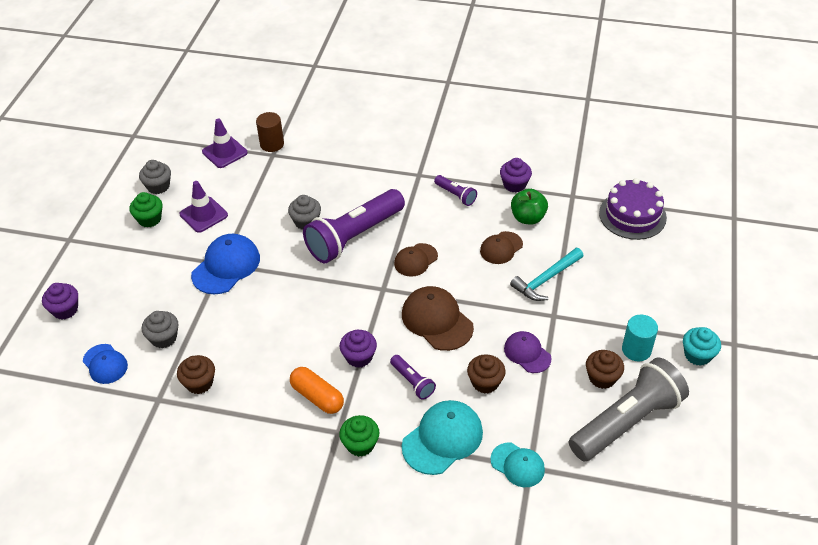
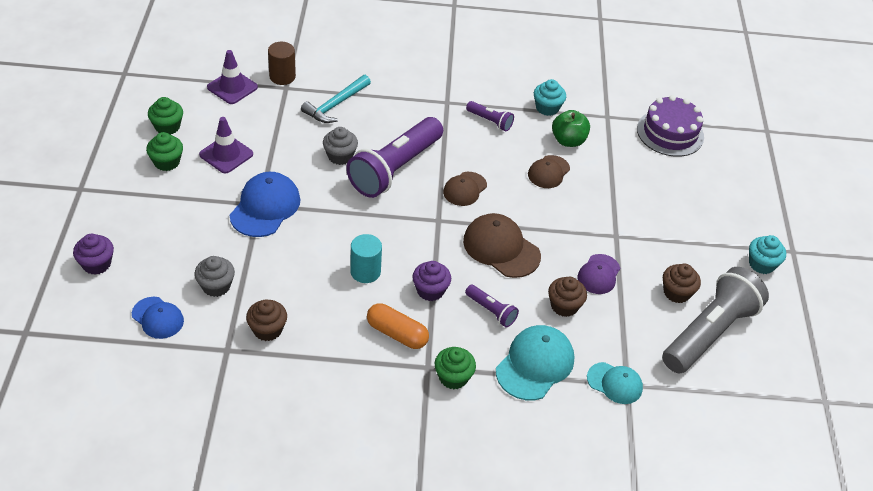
camera: 15 degrees left, 0 degrees up
grey cupcake [139,160,171,194] -> green cupcake [148,97,183,135]
purple cupcake [500,158,532,193] -> turquoise cupcake [534,79,566,116]
purple cap [504,331,552,373] -> purple cap turned 105 degrees counterclockwise [578,254,620,294]
turquoise hammer [510,248,583,301] -> turquoise hammer moved to [301,75,371,123]
turquoise cylinder [622,315,658,361] -> turquoise cylinder moved to [350,234,382,283]

